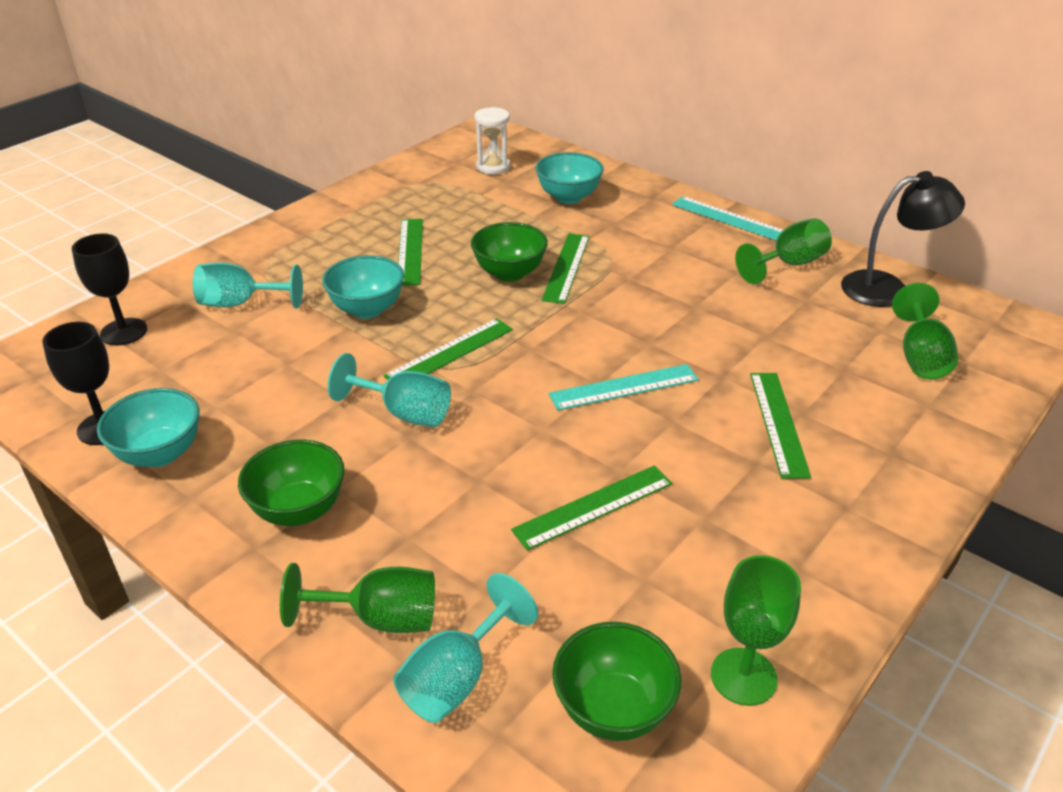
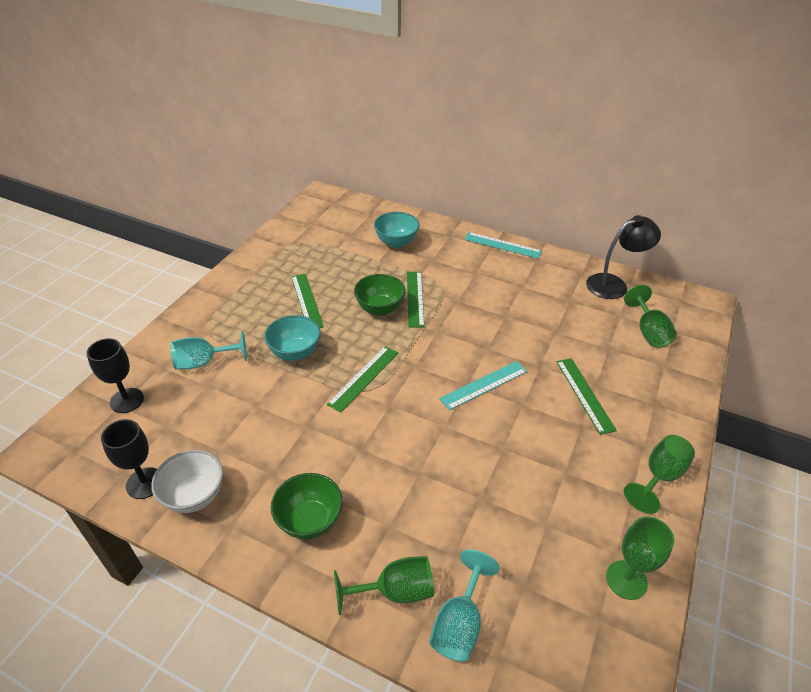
camera: 15 degrees left, 5 degrees up
turquoise bowl [97,388,199,467] -> white bowl [151,450,223,513]
turquoise goblet [328,353,451,427] -> none
white hourglass [475,107,510,174] -> none
green ruler [511,465,672,551] -> none
green bowl [552,622,681,741] -> none
green goblet [735,219,832,284] -> green goblet moved to [624,435,695,514]

